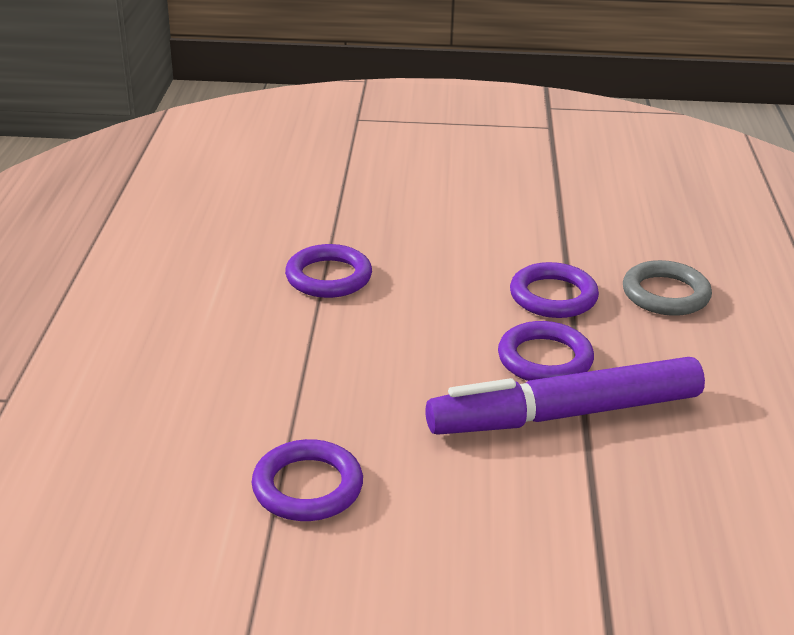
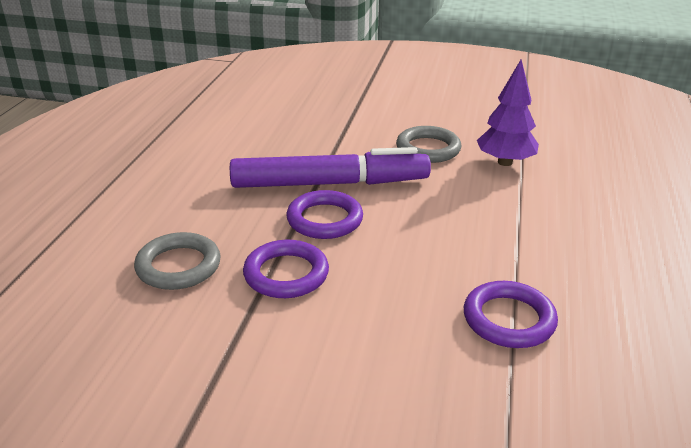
camera: 170 degrees left, 0 degrees up
purple ring [252,439,363,521] -> purple tree [477,59,539,166]
none -> grey ring [396,126,462,163]

